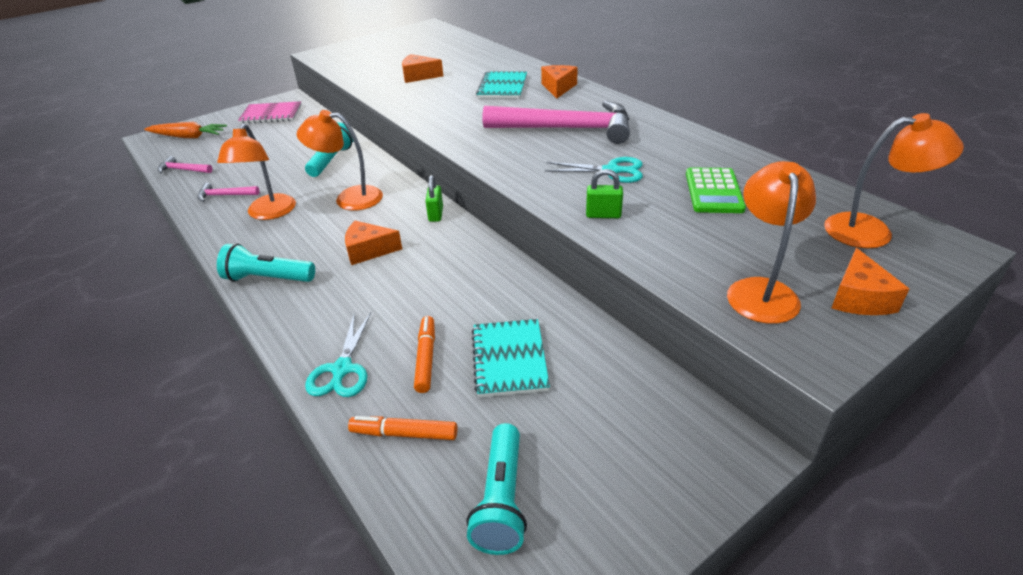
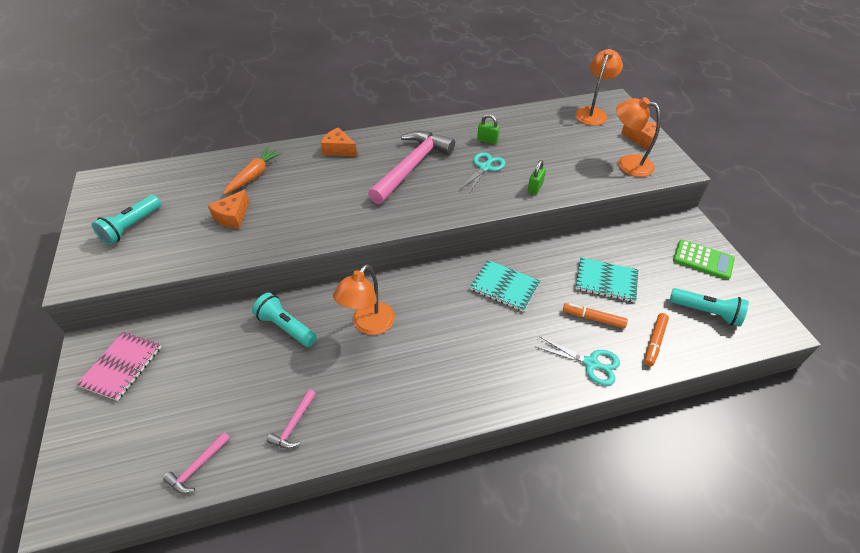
camera: 70 degrees left, 10 degrees up
orange carrot [144,122,227,138] -> orange carrot moved to [223,147,283,195]
orange lamp [217,123,296,220] -> none
turquoise flashlight [217,243,315,282] -> turquoise flashlight moved to [92,195,161,245]
orange cheese [345,221,402,265] -> none
green padlock [425,175,443,222] -> green padlock moved to [477,114,500,144]
turquoise notebook [476,71,527,99] -> turquoise notebook moved to [470,260,540,312]
green calculator [686,168,746,213] -> green calculator moved to [673,240,735,280]

